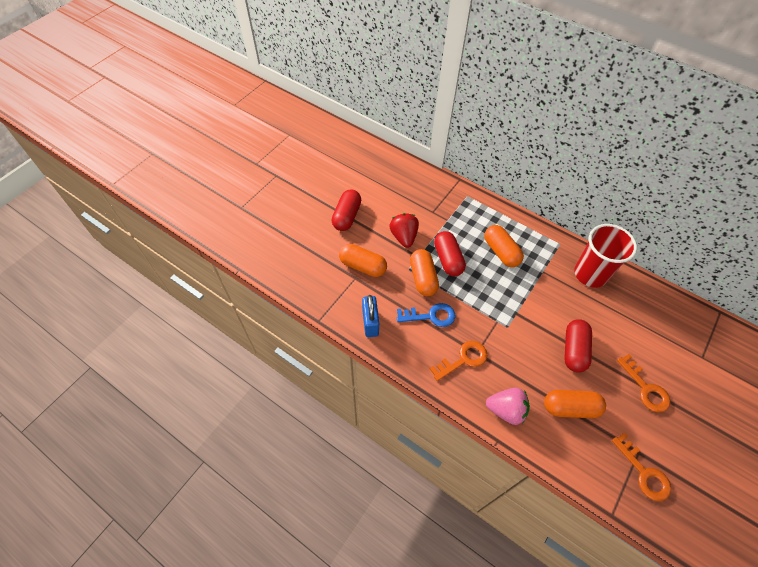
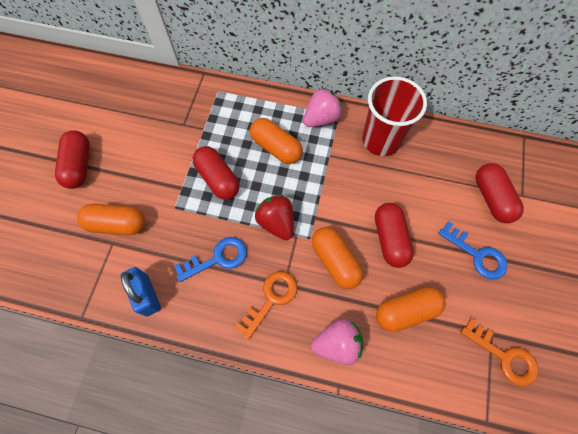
camera: 20 degrees left, 10 degrees up
red strawberry [389,213,419,248] -> red strawberry moved to [255,195,294,240]
orange capsule [410,249,439,296] -> orange capsule moved to [312,227,363,289]
orange key [617,354,670,412] -> blue key [438,221,507,280]
none -> pink strawberry [303,88,342,127]
none -> red capsule [476,163,524,223]

